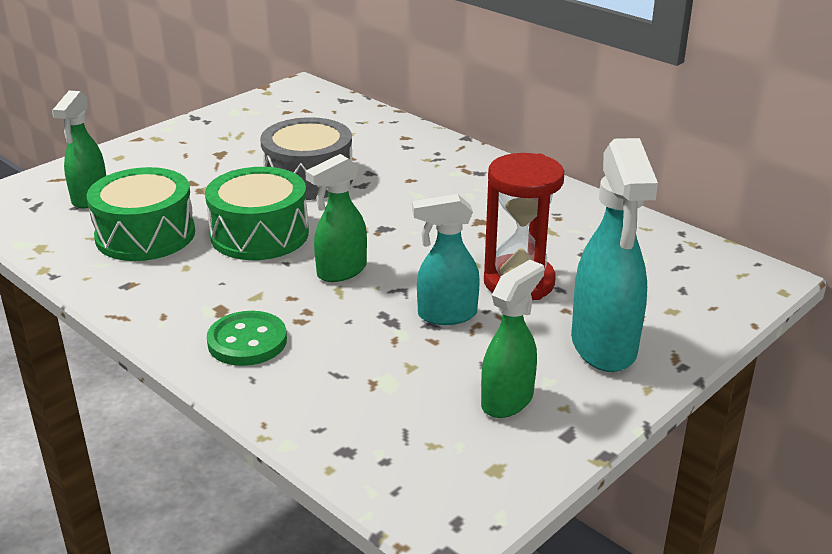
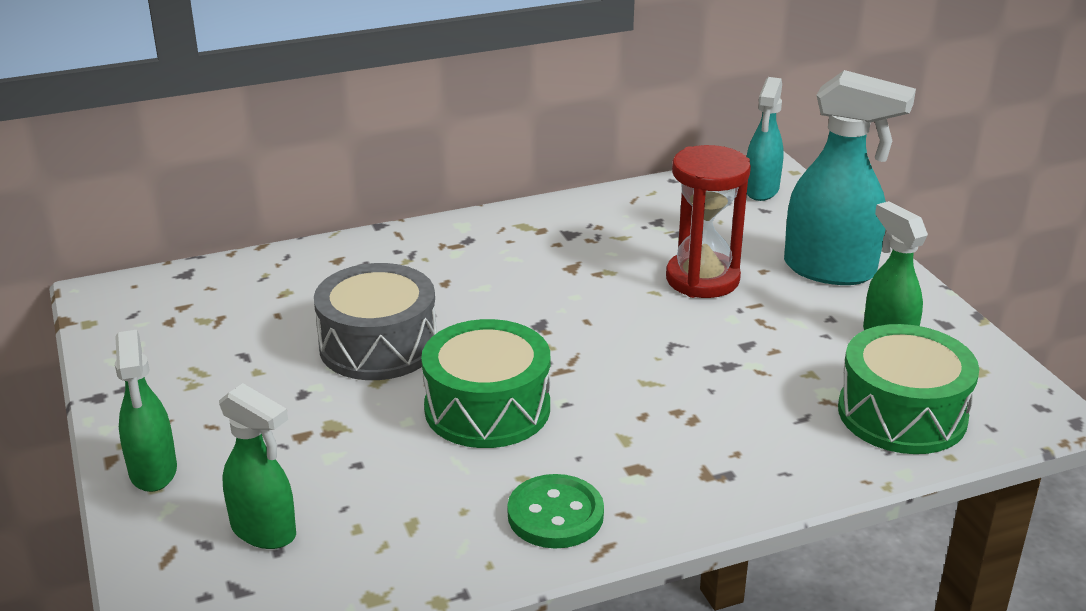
camera: 65 degrees left, 0 degrees up
green drum [87,167,195,261] -> green drum moved to [838,324,979,454]
green button [207,311,287,366] -> green button moved to [507,474,604,549]
green spray bottle [305,154,367,282] -> green spray bottle moved to [115,330,177,492]
turquoise spray bottle [412,194,480,325] -> turquoise spray bottle moved to [747,77,784,201]

